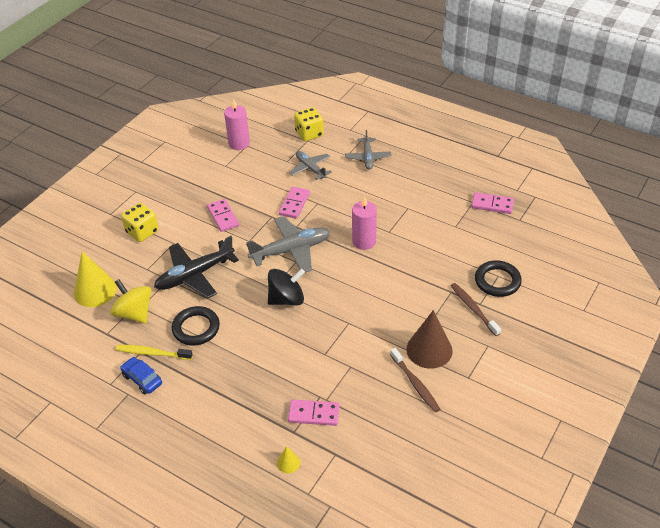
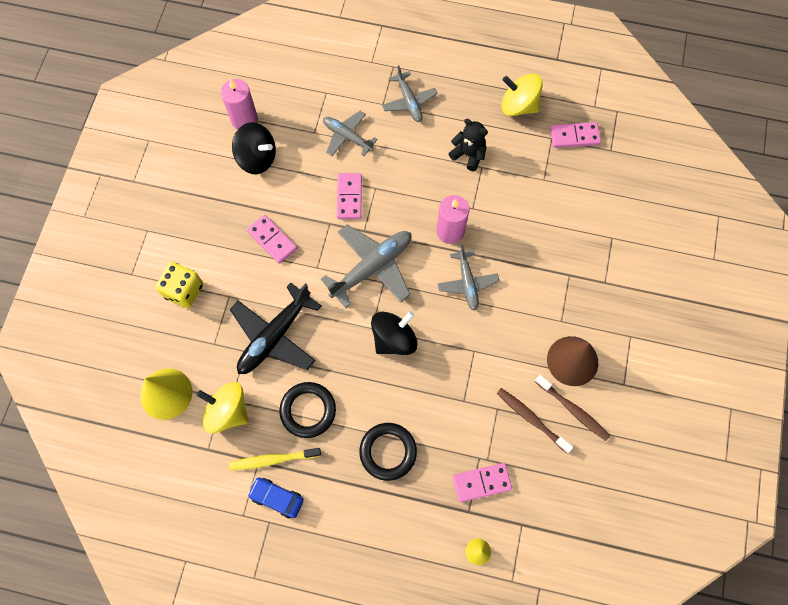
camera: 20 degrees left, 25 degrees up
yellow dice [294,107,324,141] -> none
brown toothbrush [451,283,501,336] -> brown toothbrush moved to [497,388,573,453]
black ring [475,260,522,297] -> black ring moved to [359,423,417,481]
none -> black spinning top [232,122,276,174]
none -> grey plane [437,245,499,311]
none -> black teddy bear [448,119,488,171]
none -> yellow spinning top [501,73,543,116]

